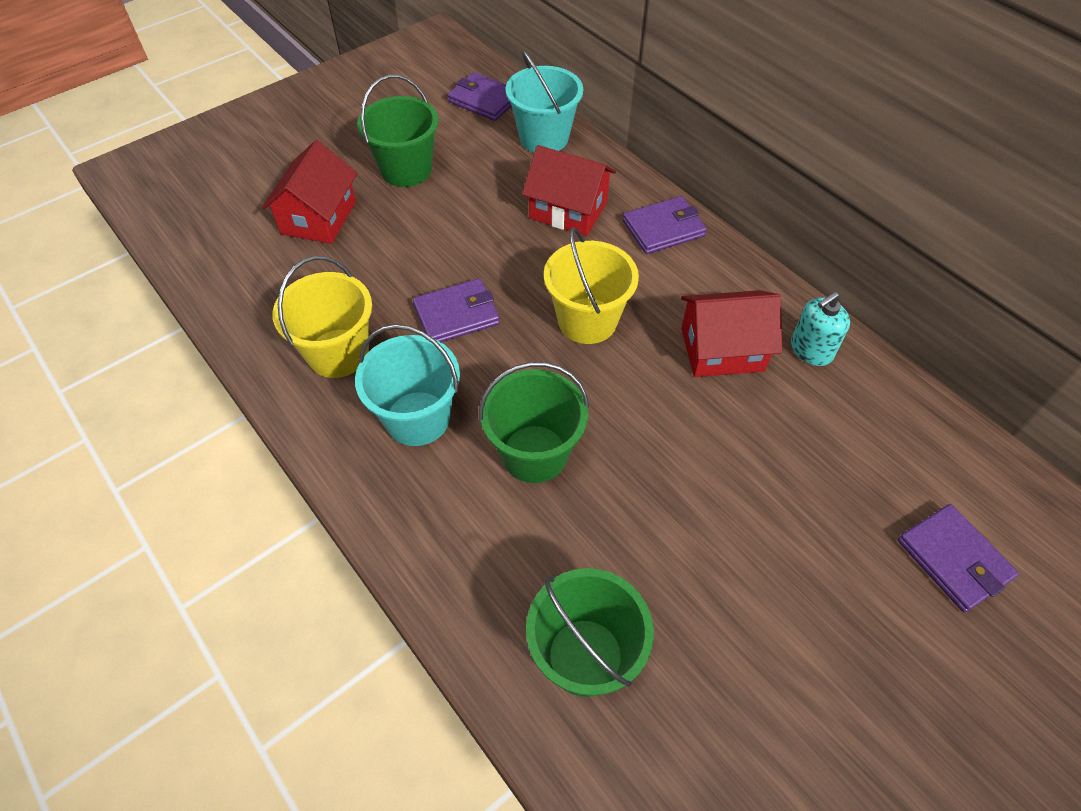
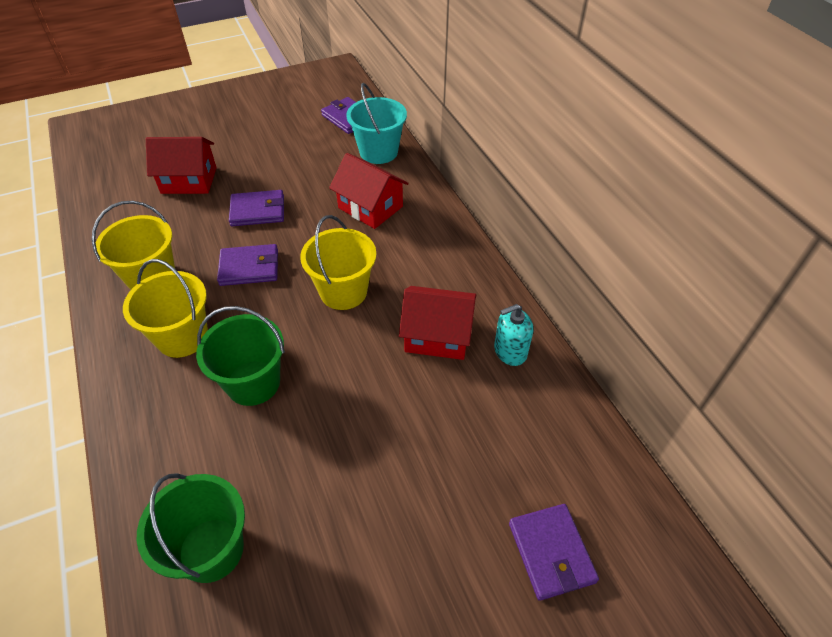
camera: 15 degrees right, 5 degrees down
red house [262,140,357,244] -> red house turned 60 degrees clockwise [146,137,217,194]
turquoise bucket [355,324,460,446] -> yellow bucket [123,259,208,358]
green bucket [357,75,439,187] -> none
purple wallet [623,196,707,254] -> purple wallet moved to [229,190,284,226]

